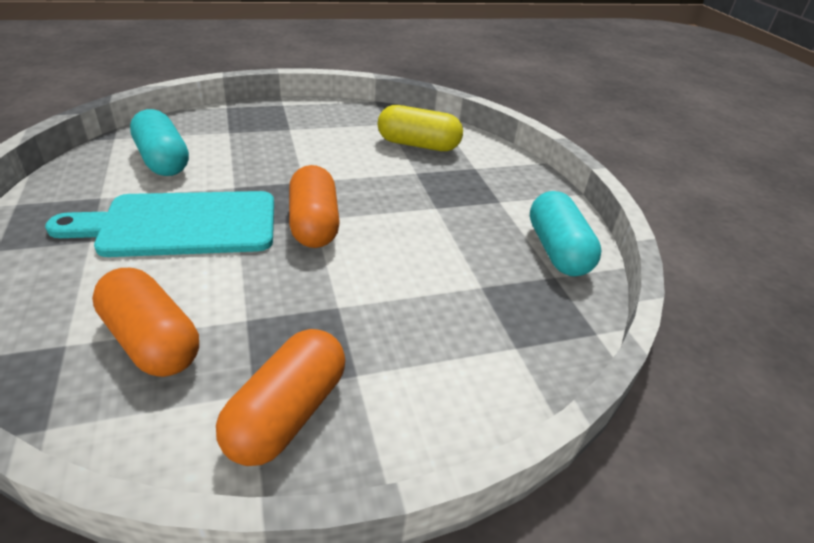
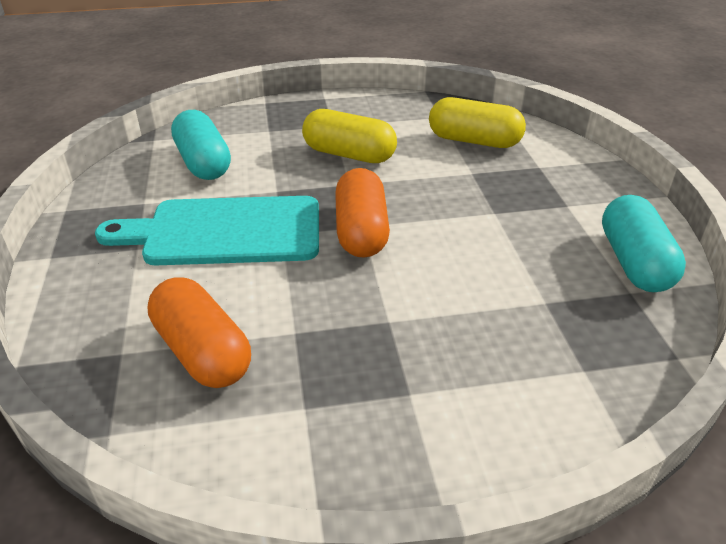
camera: 10 degrees right, 0 degrees up
orange capsule [216,329,345,466] -> none
none -> yellow capsule [302,109,397,163]

